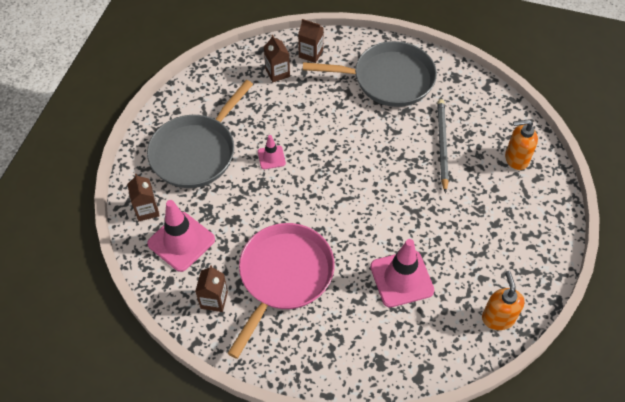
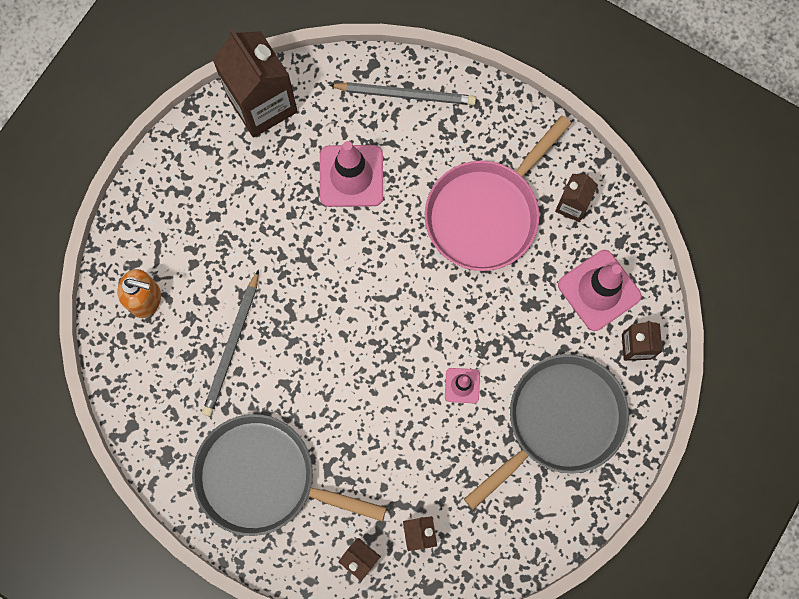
camera: 165 degrees left, 20 degrees up
orange soap dispenser [482,271,525,330] -> brown carton [212,28,298,138]
none -> grey pencil [329,82,476,105]

